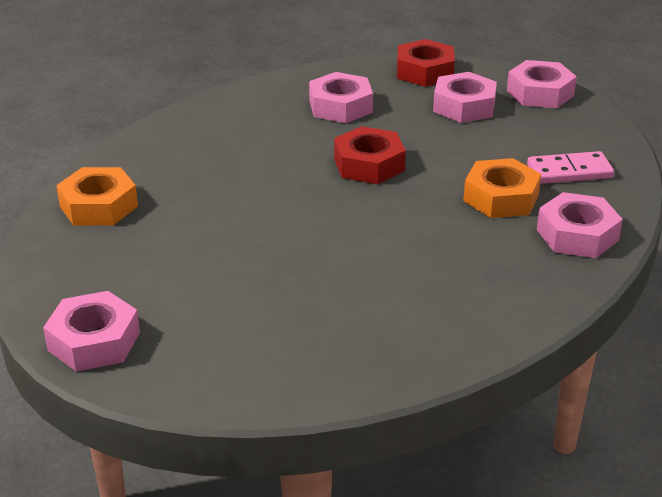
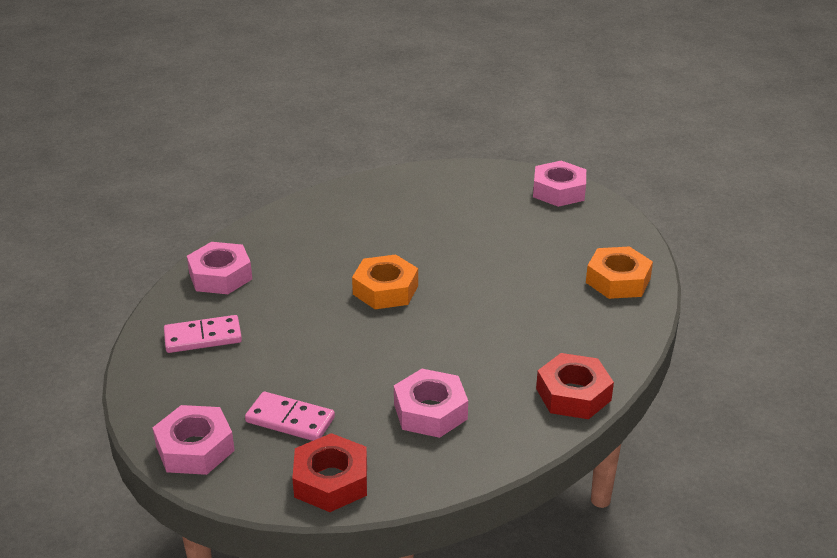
camera: 175 degrees right, 0 degrees up
red nut [334,126,406,184] -> red nut moved to [536,353,614,419]
pink nut [433,72,497,123] -> pink domino [245,392,335,441]
orange nut [463,158,541,218] -> orange nut moved to [352,254,418,309]

